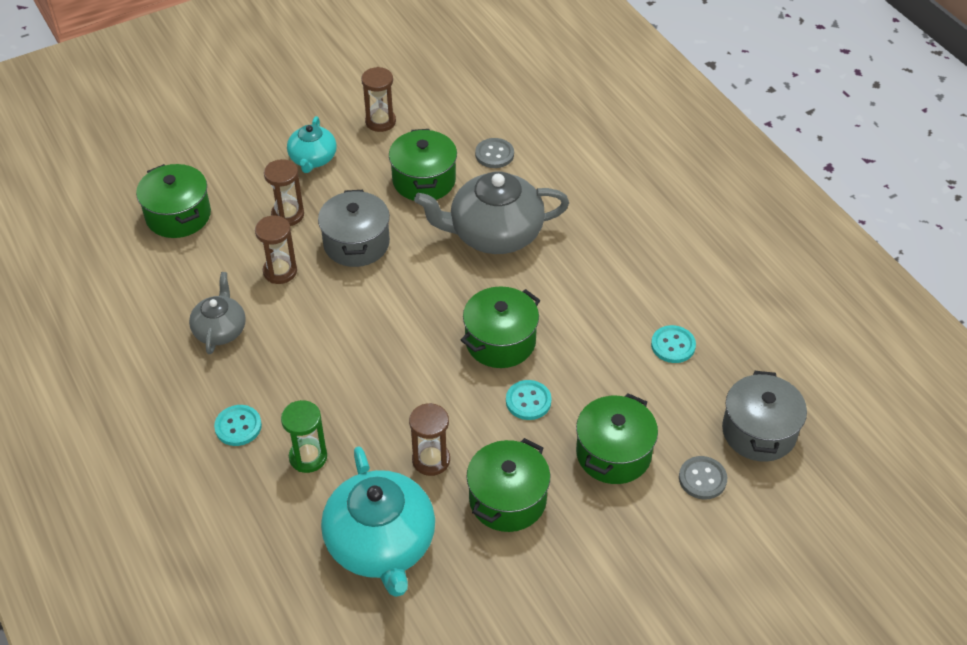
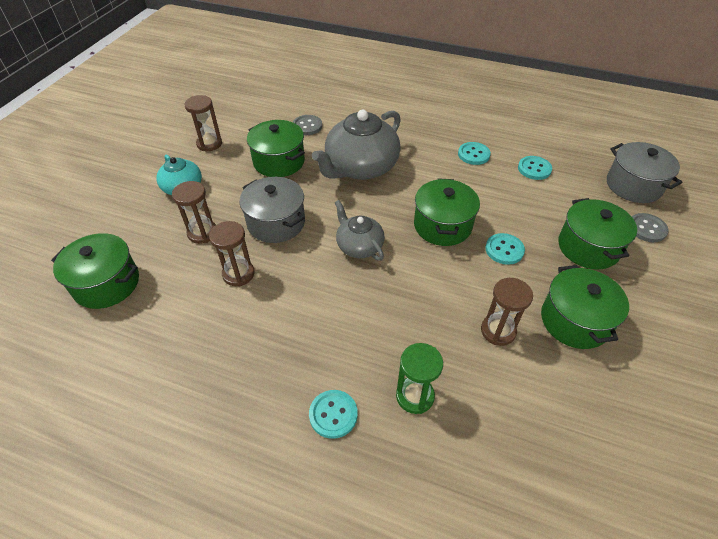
camera: 40 degrees left, 0 degrees up
grey teapot [189,272,246,354] -> grey teapot moved to [335,200,385,261]
turquoise teapot [321,446,435,597] -> none
none -> turquoise button [458,142,491,165]

